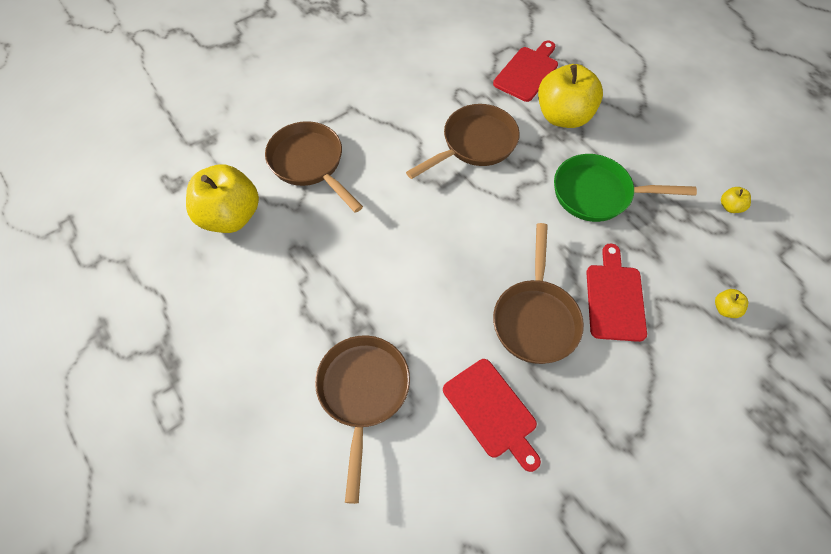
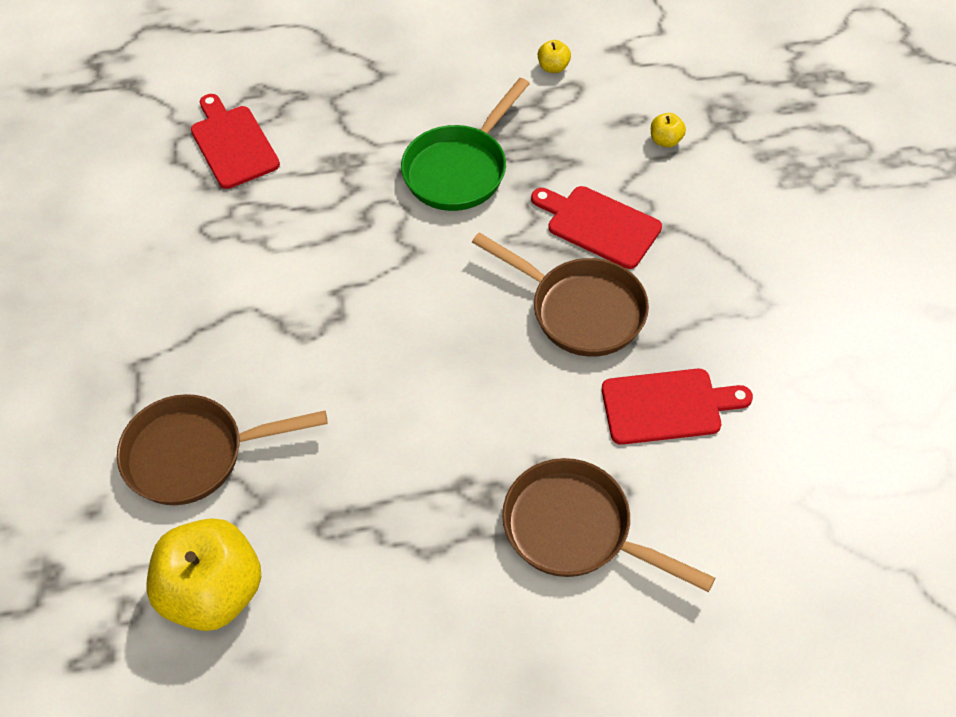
camera: 60 degrees left, 5 degrees down
brown pan [406,104,520,179] -> none
yellow apple [538,64,603,128] -> none

